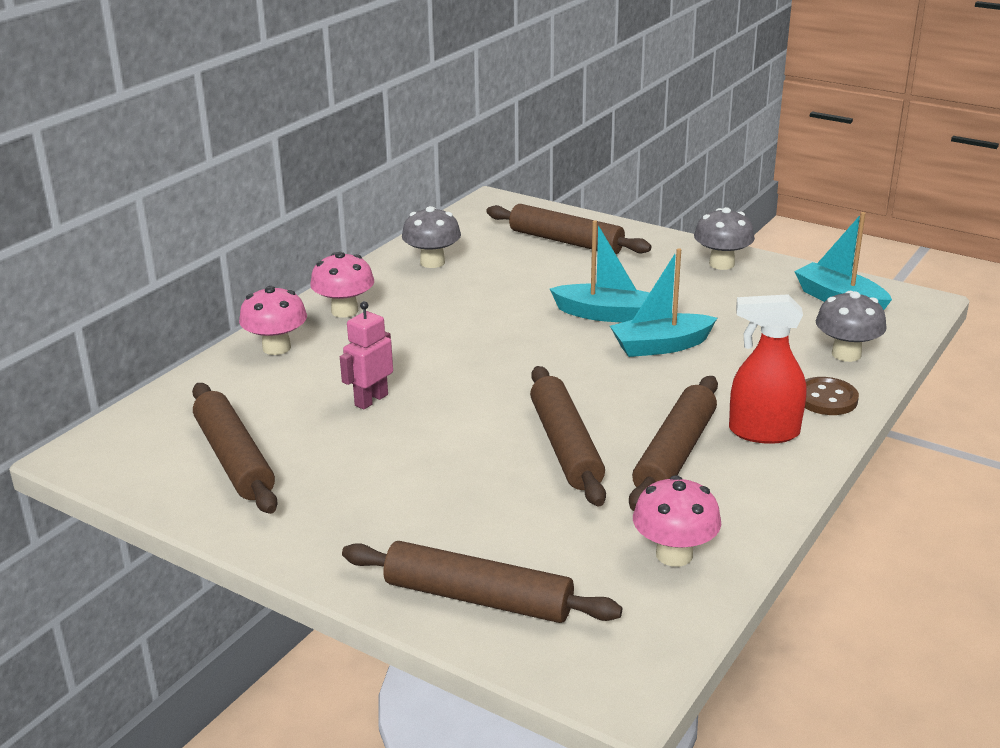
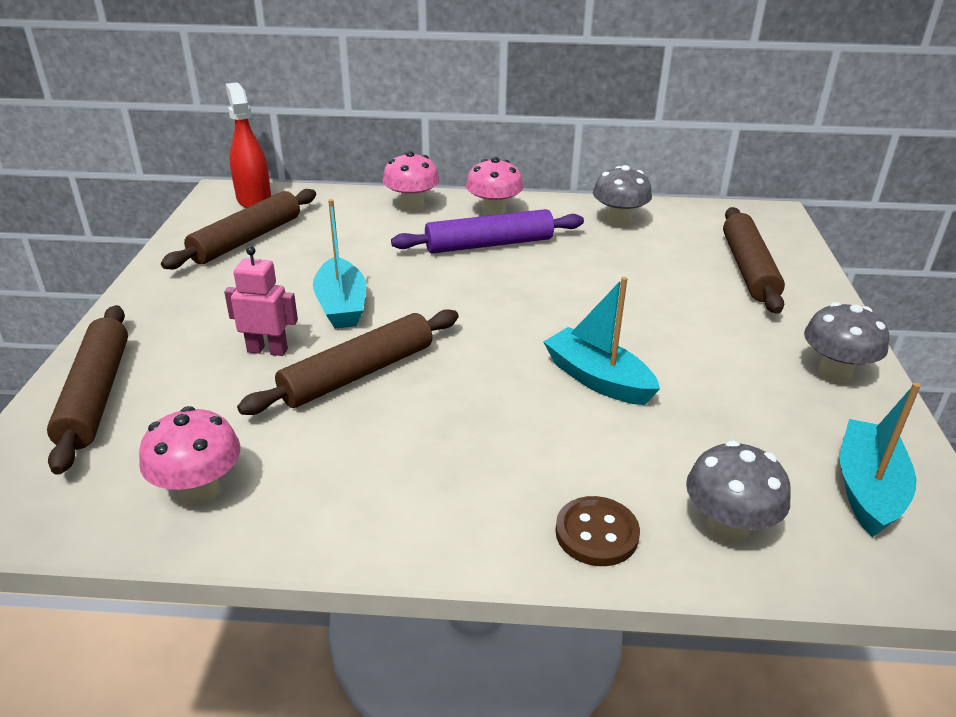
camera: 60 degrees right, 5 degrees up
pink robot [340,301,393,410] -> pink robot moved to [224,246,298,356]
turquoise boat [550,220,650,322] -> turquoise boat moved to [313,199,366,328]
brown rolling pin [629,376,718,511] -> none
red spray bottle [729,294,806,444] -> red spray bottle moved to [226,82,271,208]
none -> purple rolling pin [391,209,584,254]

